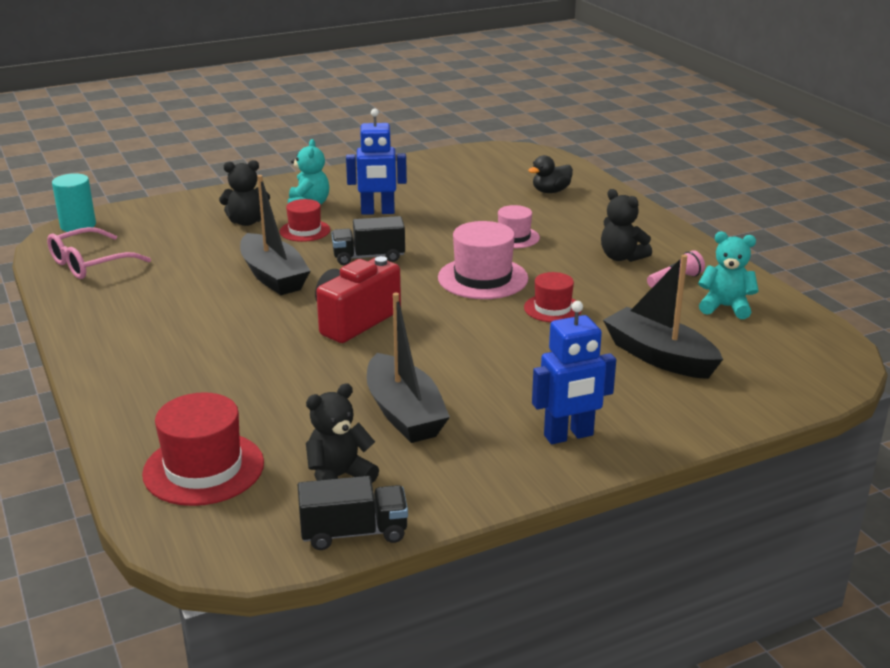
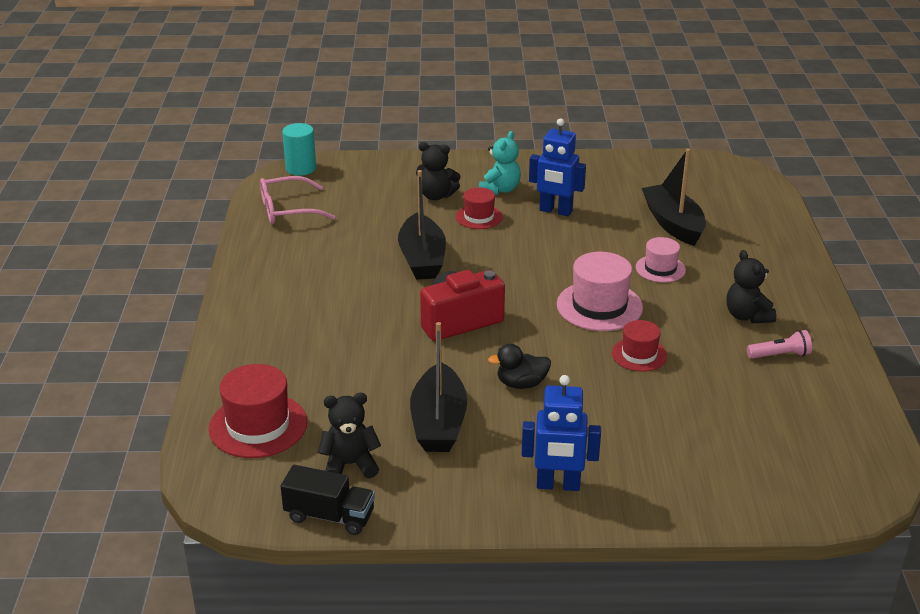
camera: 25 degrees right, 5 degrees up
black truck [331,216,405,265] -> none
black duck [528,155,573,193] -> black duck moved to [488,344,551,389]
black boat [603,254,723,379] -> black boat moved to [642,149,706,246]
turquoise teddy bear [698,231,759,319] -> none

